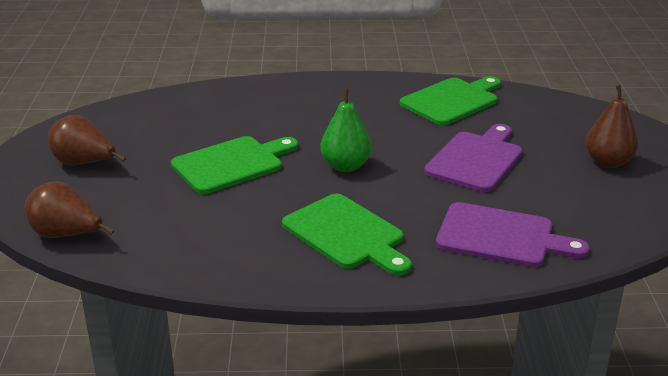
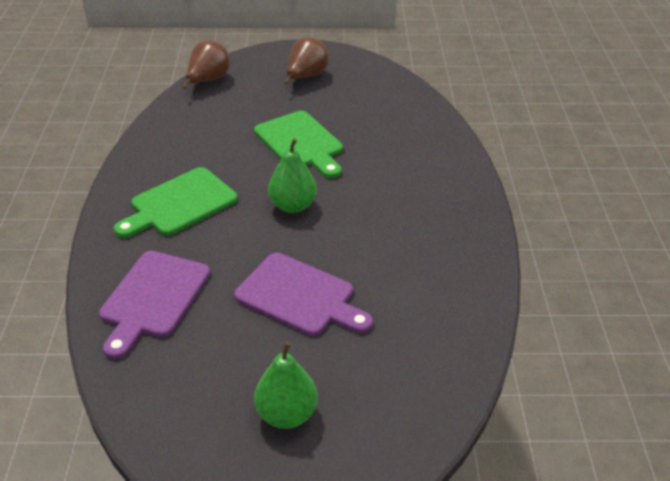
camera: 90 degrees right, 10 degrees up
green cutting board [400,76,501,126] -> none
brown pear [585,85,638,168] -> green pear [254,341,318,429]

